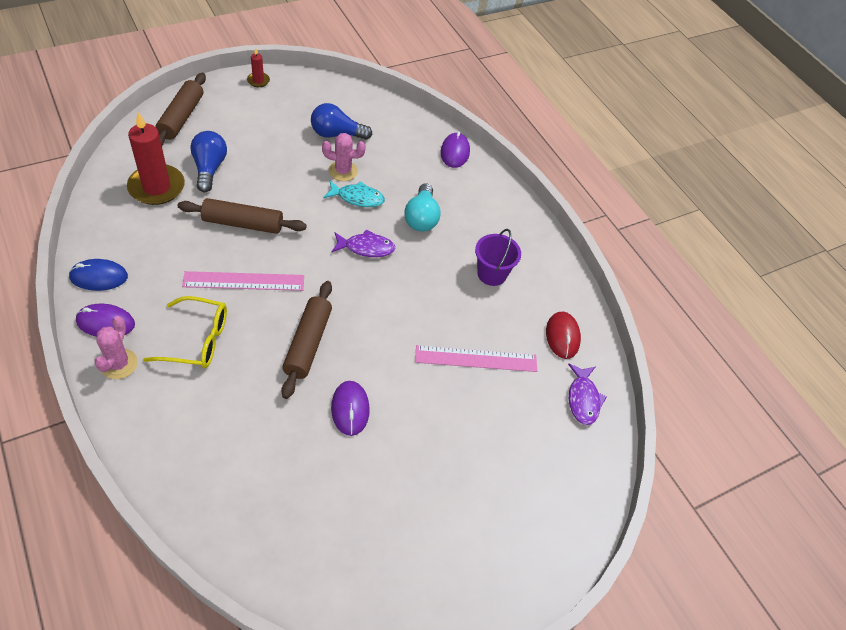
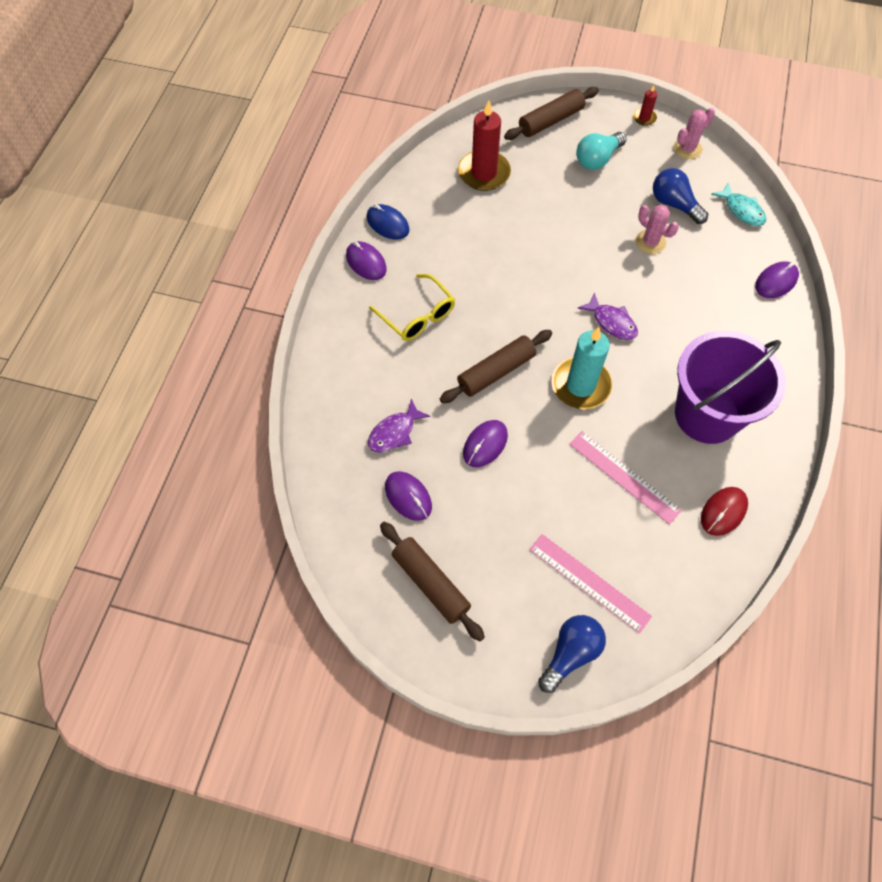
camera: 50 degrees right, 10 degrees up
pink cactus [94,316,138,379] -> pink cactus moved to [673,108,715,159]
brown rolling pin [178,198,307,234] -> brown rolling pin moved to [380,522,485,641]
pink ruler [182,271,304,291] -> pink ruler moved to [529,534,652,633]
blue light bulb [190,131,227,192] -> blue light bulb moved to [538,615,606,693]
turquoise fish [323,181,385,207] -> turquoise fish moved to [711,182,766,226]
turquoise light bulb [404,183,441,232] -> turquoise light bulb moved to [576,132,627,170]
purple bucket [475,229,521,286] -> purple bucket [675,331,786,444], size x2.01
purple fish [568,364,607,425] -> purple fish moved to [368,399,431,453]
none -> purple mouse [385,471,432,521]
none -> turquoise candle [551,327,612,409]

